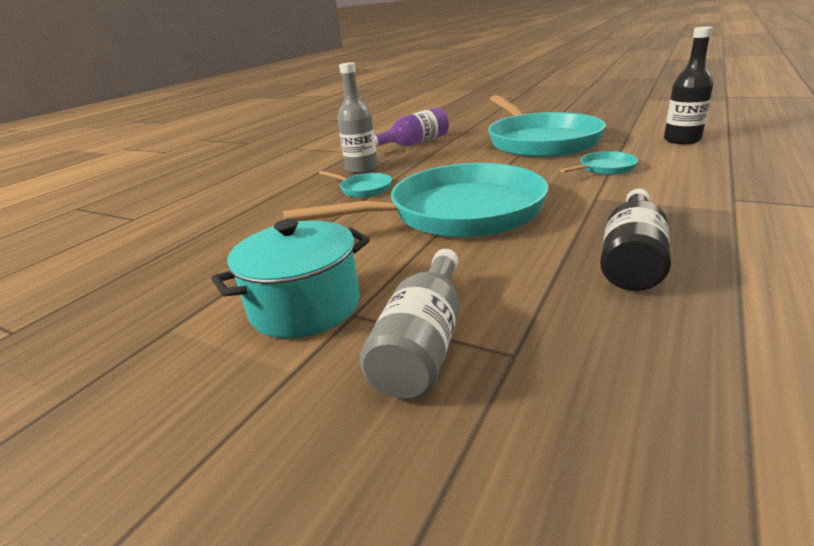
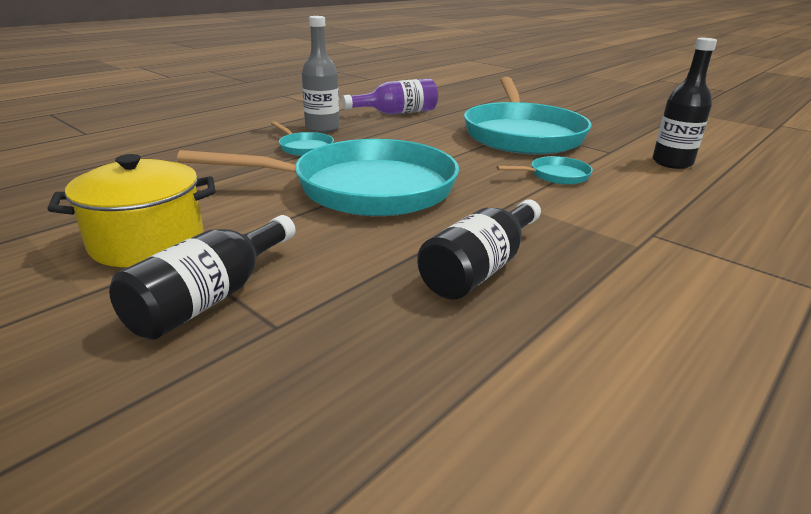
camera: 10 degrees right, 0 degrees up
turquoise pot [211,219,370,338] -> yellow pot [47,154,215,267]
grey bottle [359,249,460,399] -> black bottle [109,215,295,340]

